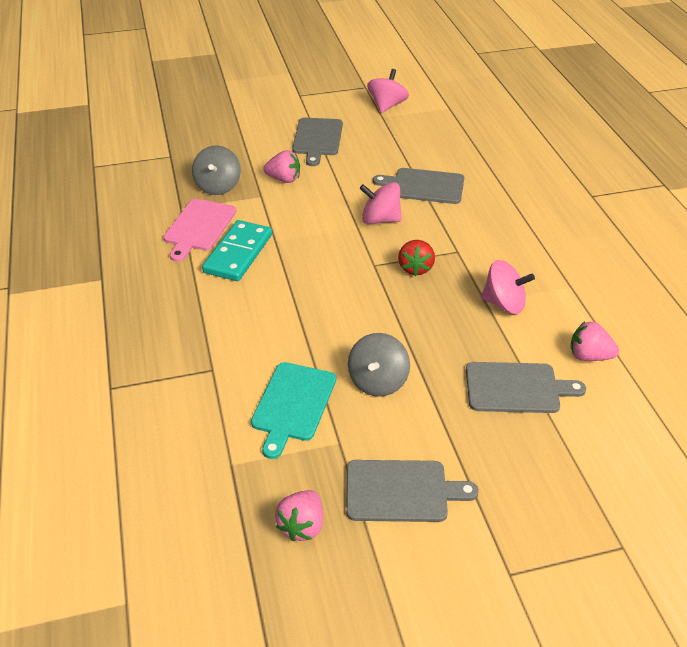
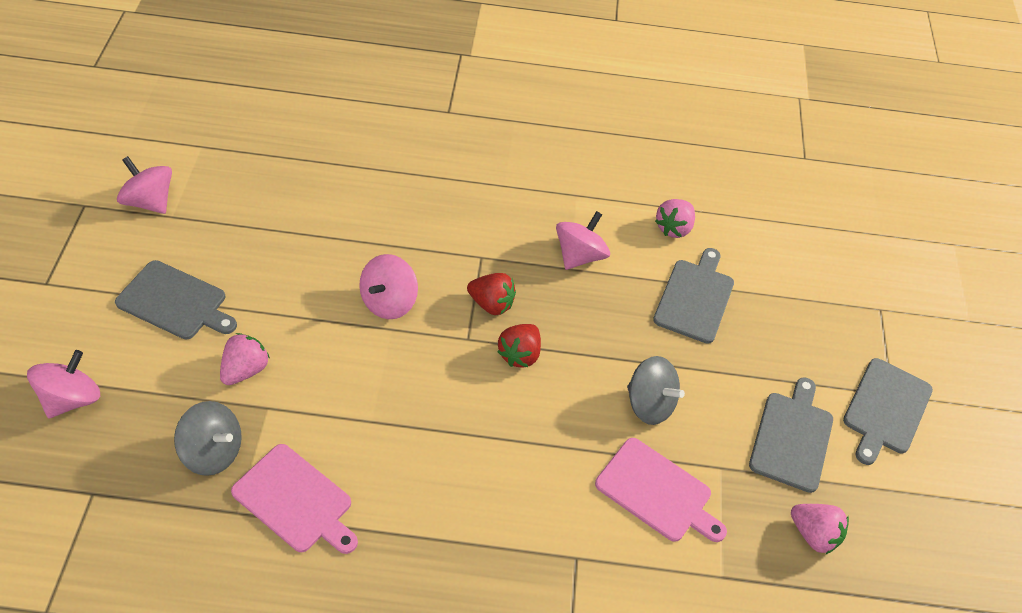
camera: 75 degrees left, 10 degrees up
turquoise domino [202,220,272,281] -> none
turquoise cutting board [251,362,336,459] -> pink cutting board [595,438,727,542]
grey cutting board [373,168,464,204] -> grey cutting board moved to [843,358,933,465]
none -> pink spinning top [27,350,100,418]
none -> red strawberry [497,324,541,368]

